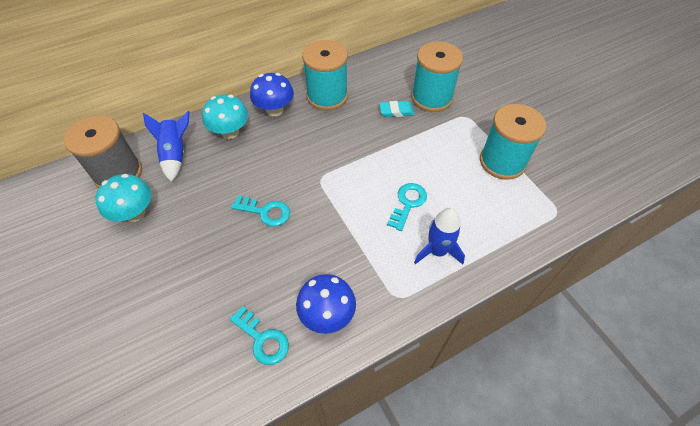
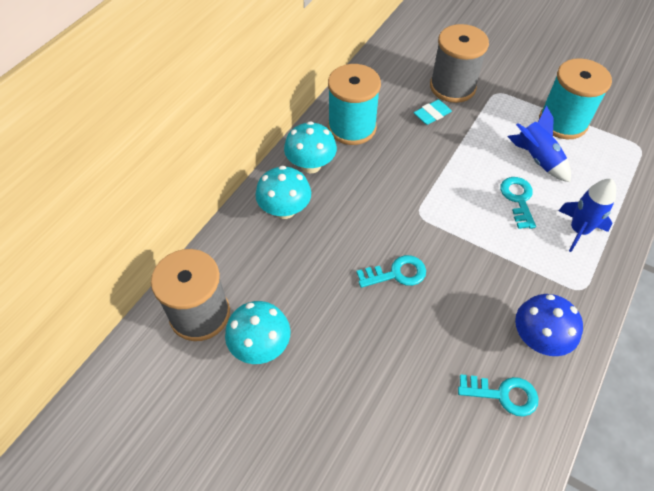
camera: 30 degrees left, 0 degrees up
blue rocket [143,111,190,182] -> blue rocket moved to [507,106,571,182]
blue mushroom [250,73,294,116] -> turquoise mushroom [284,121,337,173]
turquoise spool [411,41,463,112] -> grey spool [430,24,489,103]

